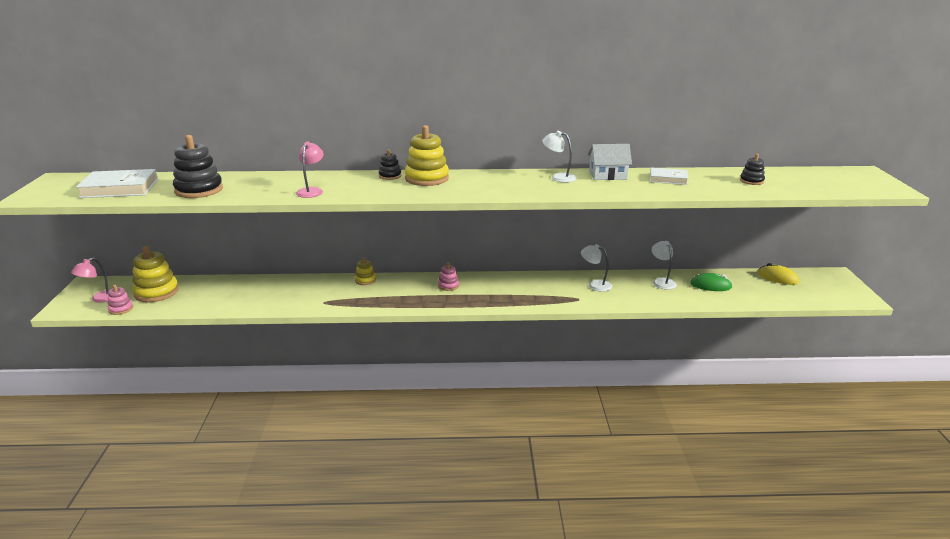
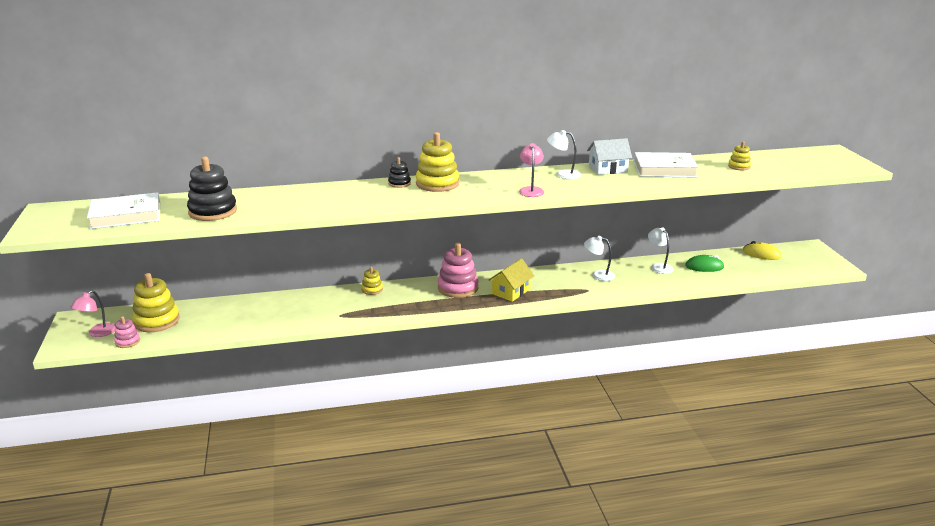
camera: 10 degrees left, 0 degrees up
pink lamp [296,142,324,198] -> pink lamp moved to [519,143,544,197]
pink stacking toy [438,262,459,291] -> pink stacking toy [438,243,478,298], size x1.92
white book [650,167,689,185] -> white book [634,152,699,178], size x1.67
black stacking toy [740,154,765,185] -> yellow stacking toy [728,141,751,170]
none -> yellow house [489,258,534,302]

